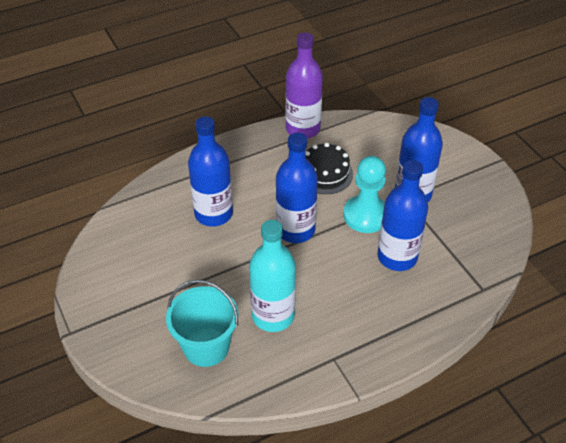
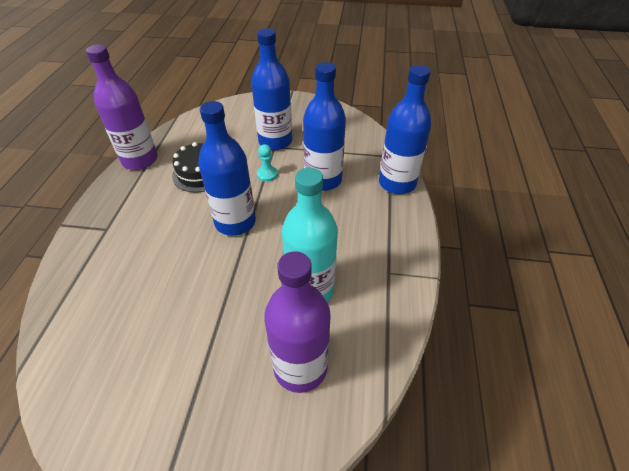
camera: 55 degrees left, 0 degrees up
turquoise bucket [166,280,238,367] -> purple bottle [264,252,331,393]
blue bottle [188,116,233,227] -> blue bottle moved to [379,65,432,194]
turquoise pawn [343,156,386,233] -> turquoise pawn [257,144,278,182], size x0.48

